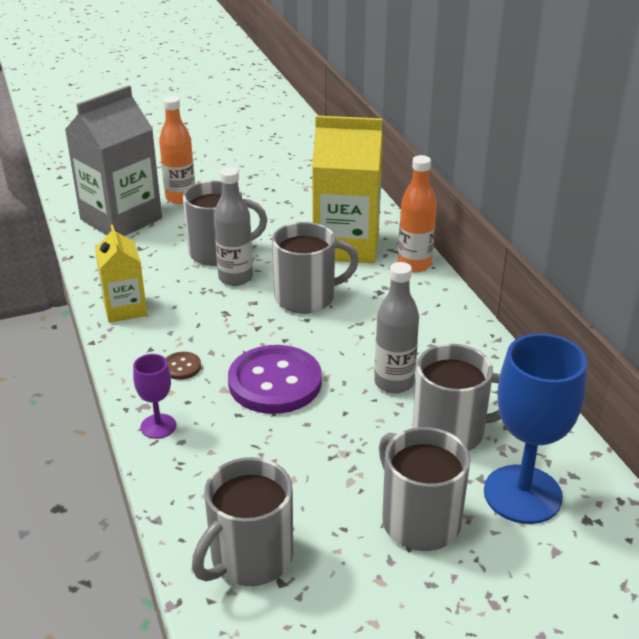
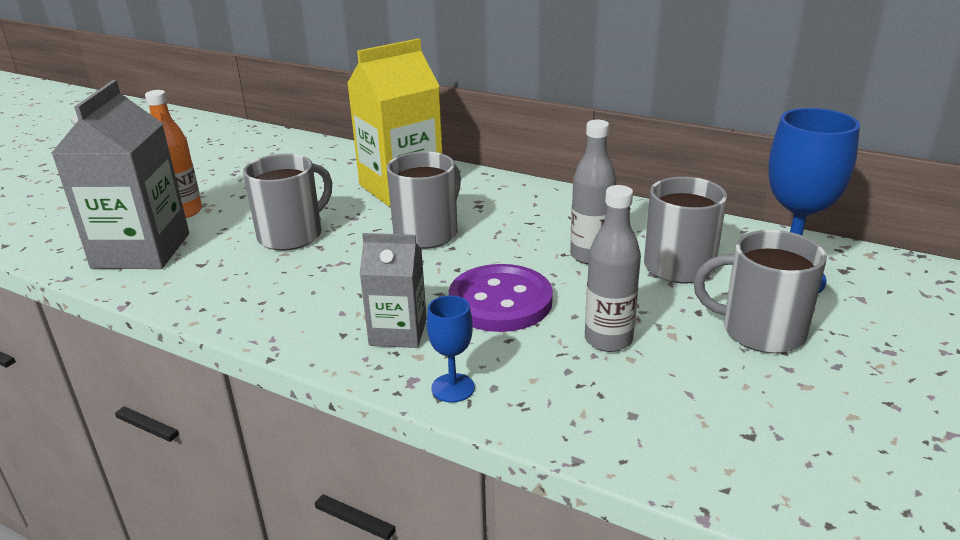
camera: 40 degrees left, 5 degrees down
yellow carton [95,225,147,323] -> none
purple goblet [133,354,176,439] -> blue goblet [427,295,475,403]
brown button [166,352,201,380] -> grey carton [360,233,427,348]
grey mug [192,457,293,586] -> none
grey bottle [214,167,253,286] -> grey bottle moved to [585,185,641,352]
orange bottle [398,155,437,272] -> none

